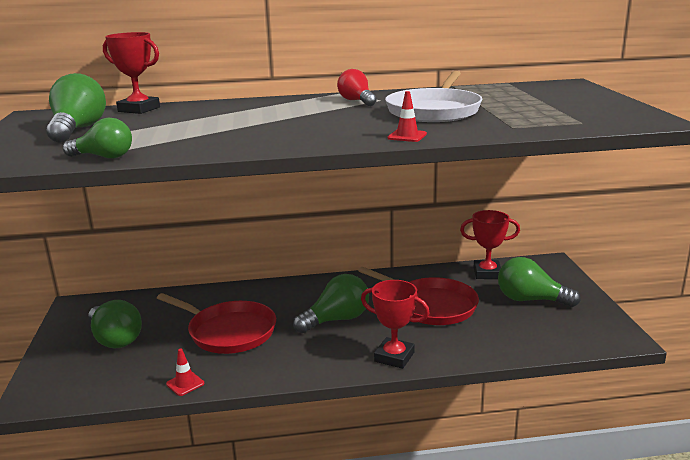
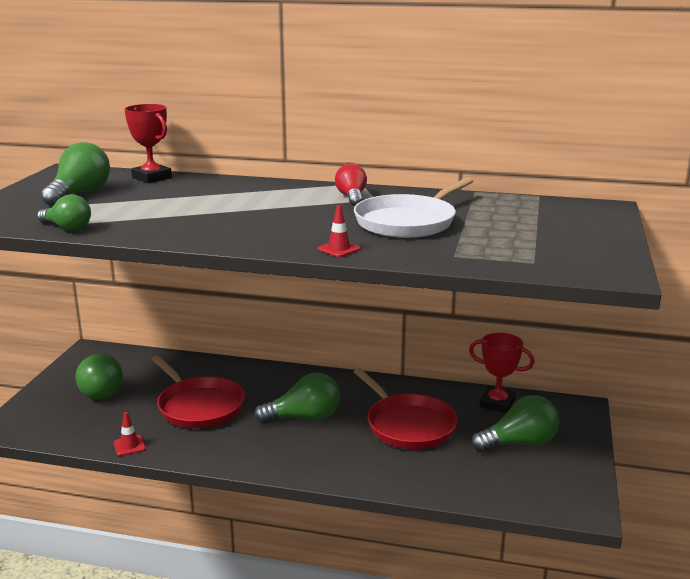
camera: 20 degrees right, 0 degrees up
red trophy [361,280,430,369] -> none
green light bulb [498,257,581,307] -> green light bulb turned 120 degrees clockwise [471,395,560,452]

